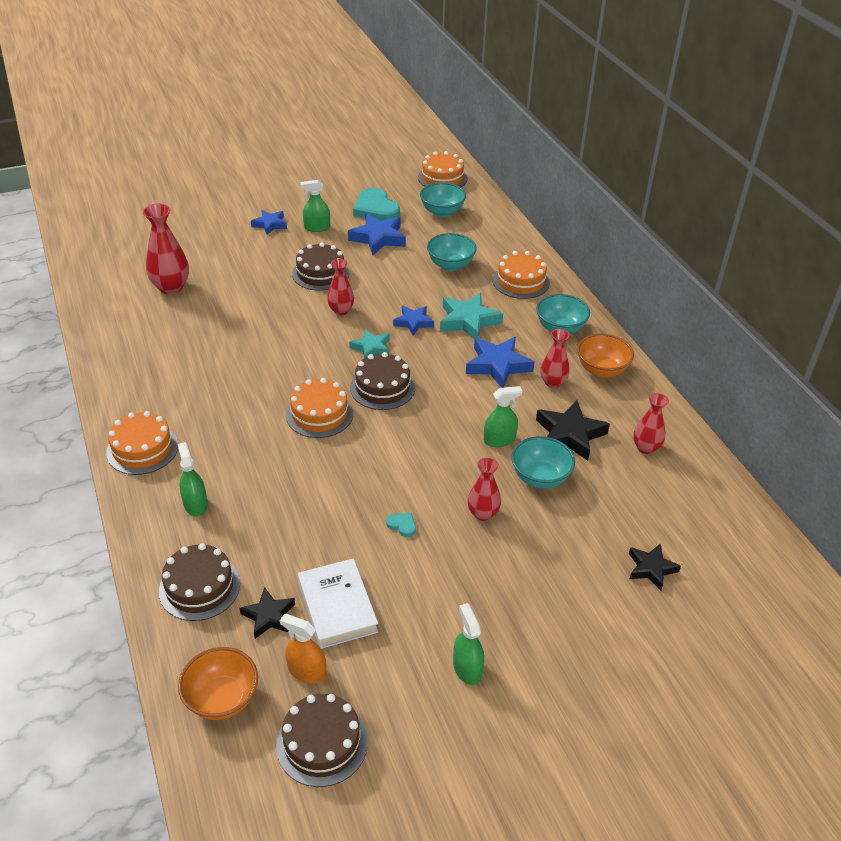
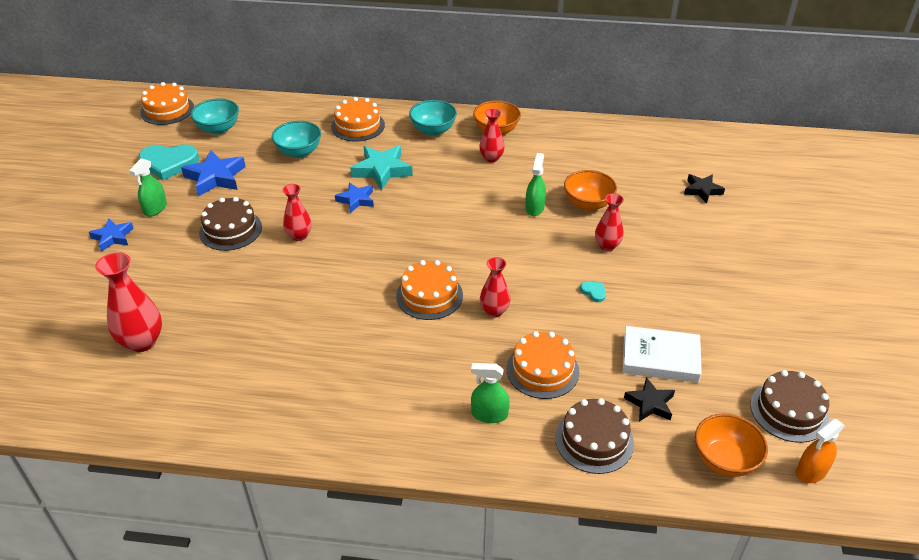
camera: 60 degrees left, 0 degrees up
orange cake [106,411,178,475] -> orange cake moved to [507,331,579,399]
orange spray bottle [280,614,326,684] -> orange spray bottle moved to [796,419,845,483]
turquoise star [349,329,389,358] -> none
brown cake [350,352,415,410] -> none
turquoise heart [386,513,416,537] -> turquoise heart turned 75 degrees clockwise [580,281,606,302]
green spray bottle [453,603,484,685] -> none
blue star [466,337,535,388] -> none
turquoise bowl [511,436,575,489] -> orange bowl [564,170,617,211]
black star [536,400,610,461] -> none
red vase [633,393,669,454] -> red vase moved to [480,257,511,317]

